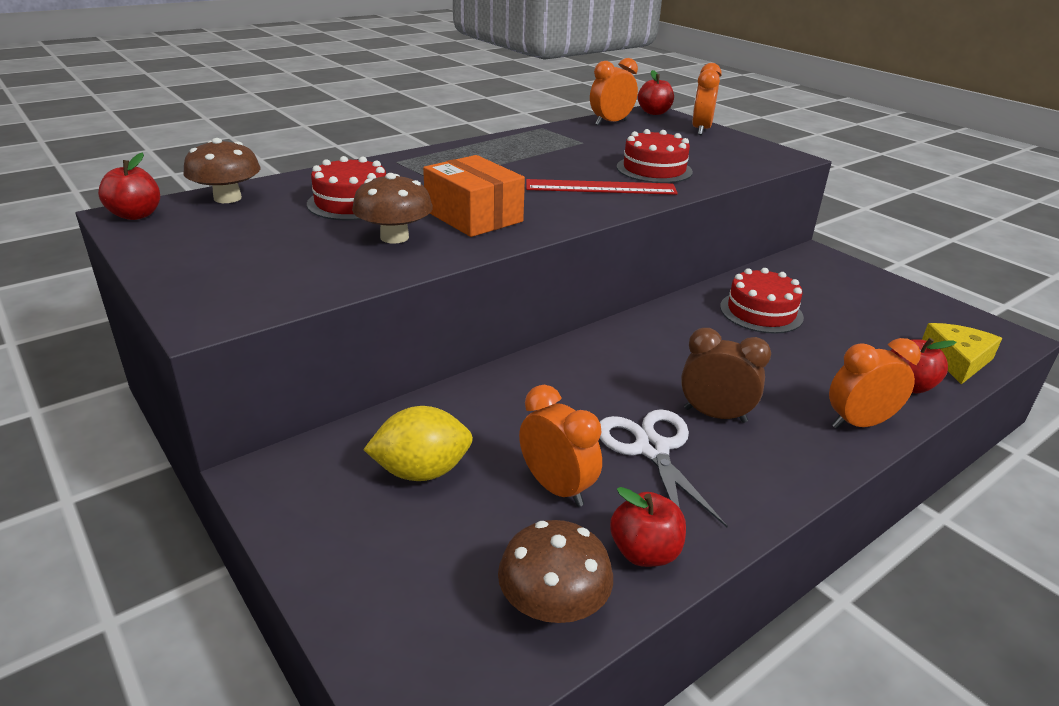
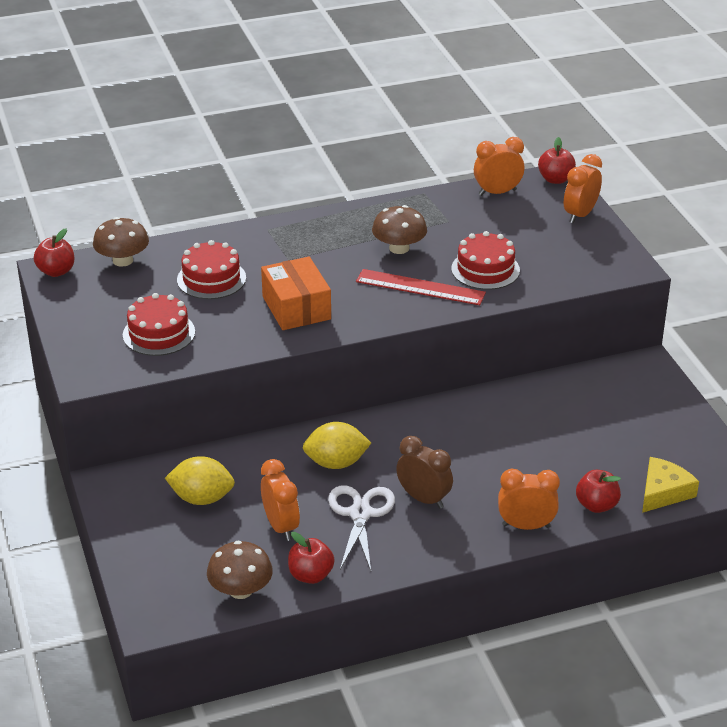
camera: 20 degrees right, 5 degrees up
brown mushroom [352,173,433,244] -> brown mushroom moved to [372,205,427,254]
red cake [720,268,804,334] -> red cake moved to [123,293,195,356]
none -> yellow lemon [303,422,371,469]

